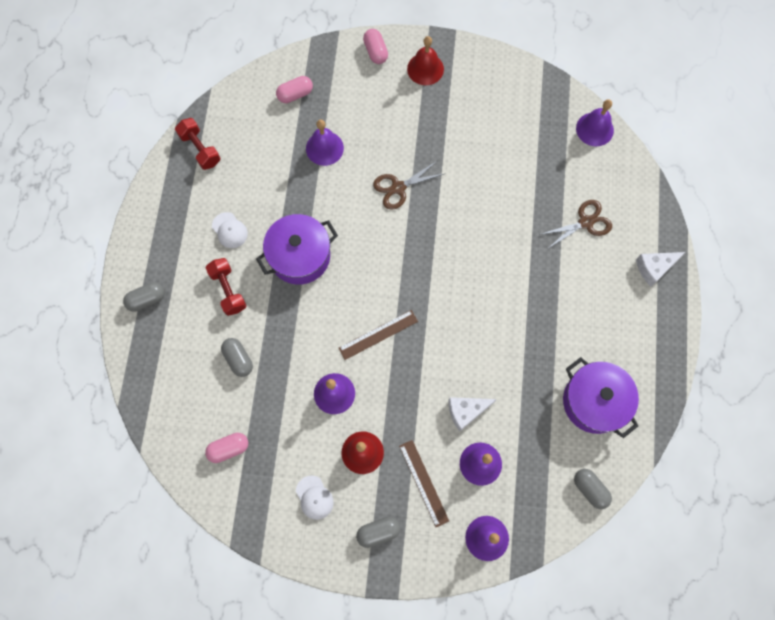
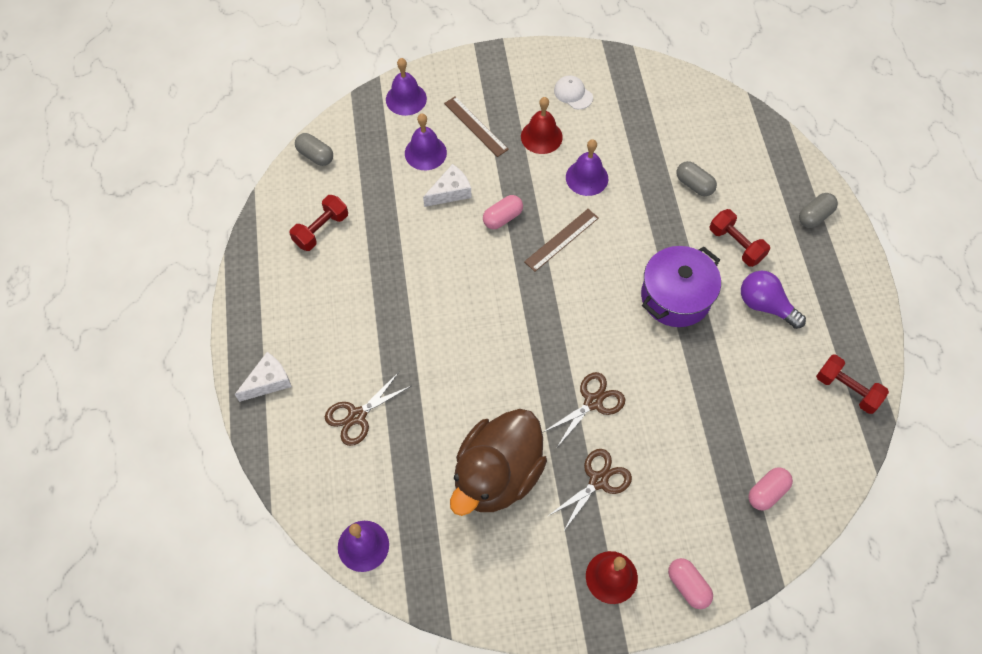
camera: 165 degrees right, 10 degrees down
pink capsule [205,433,248,463] -> pink capsule moved to [483,195,523,229]
white cap [212,212,248,248] -> purple light bulb [741,271,806,329]
purple bell [306,120,344,166] -> none
grey capsule [356,517,400,548] -> none
purple pot [563,357,639,438] -> red dumbbell [289,195,348,251]
none -> brown duck [450,409,547,516]
none -> brown scissors [548,449,632,532]

